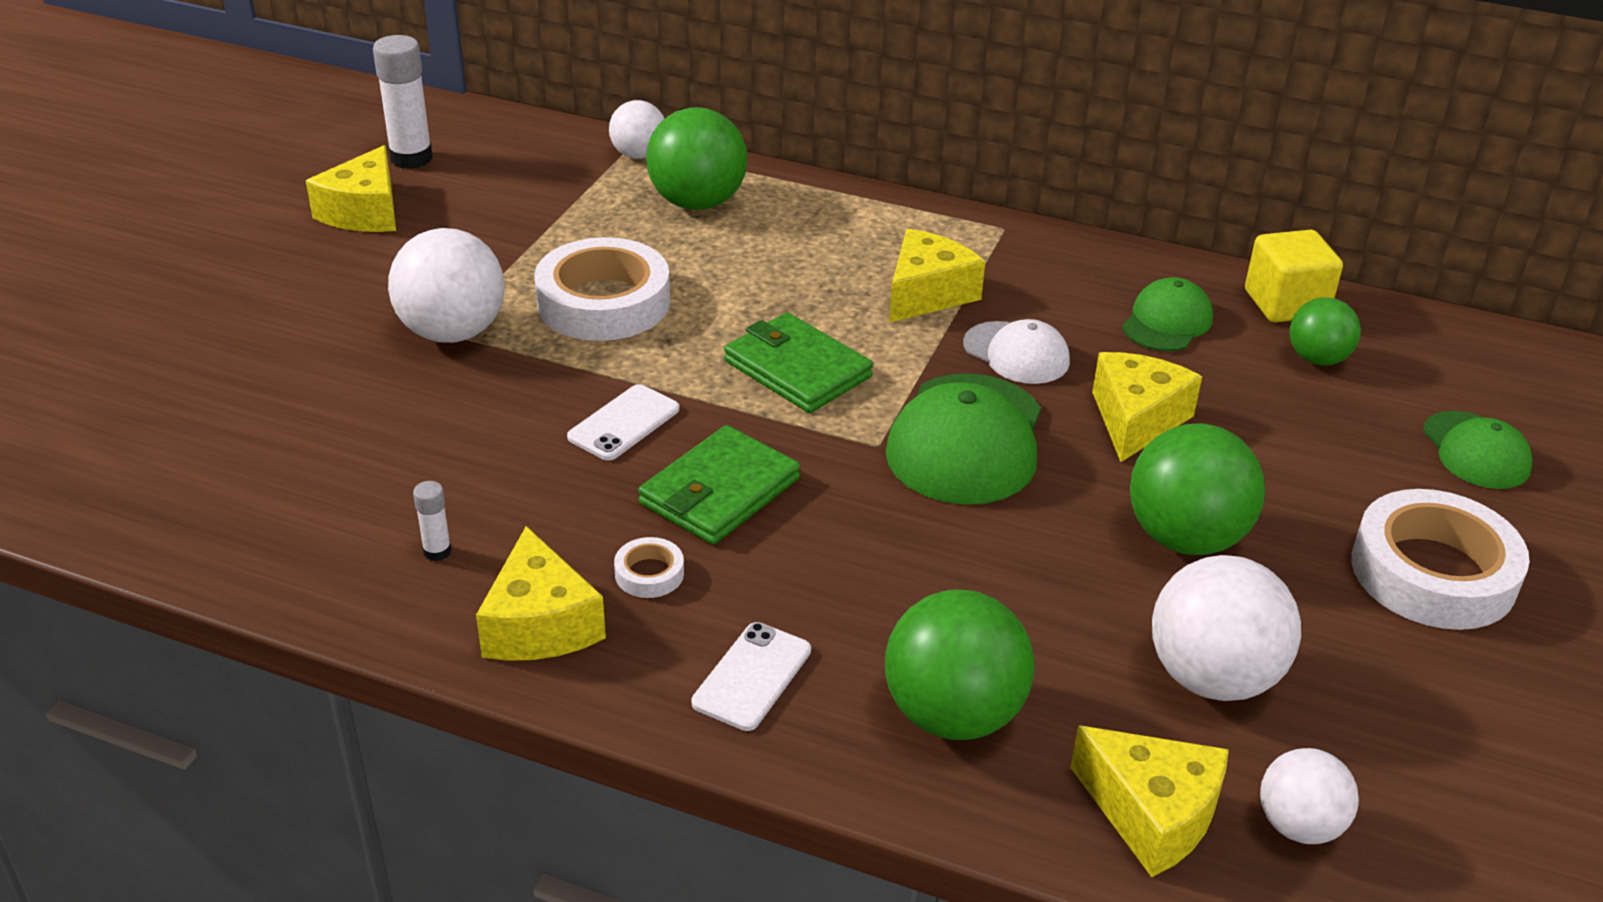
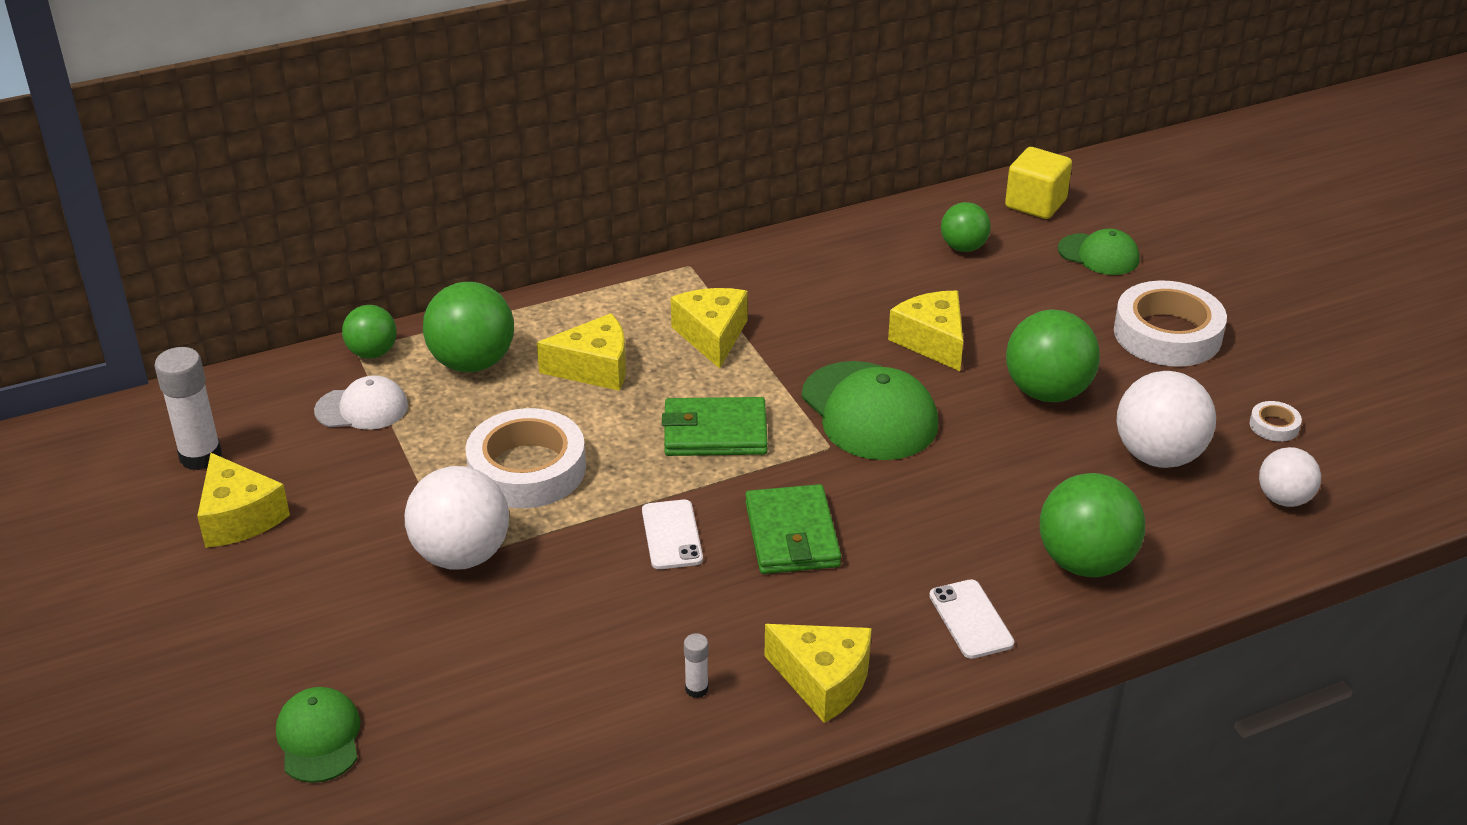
camera: 45 degrees left, 0 degrees up
white ball [609,100,664,159] -> green ball [342,305,397,359]
white tape [614,537,684,598] -> white tape moved to [1250,401,1302,442]
white cap [963,319,1070,384] -> white cap moved to [314,375,408,430]
yellow cheese [1070,725,1229,877] -> yellow cheese moved to [537,313,626,391]
green cap [1122,277,1213,352] -> green cap moved to [276,687,360,783]
yellow cube [1245,230,1343,323] -> yellow cube moved to [1005,147,1072,219]

